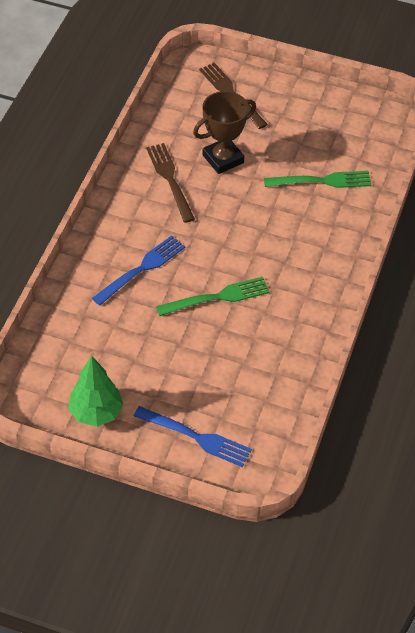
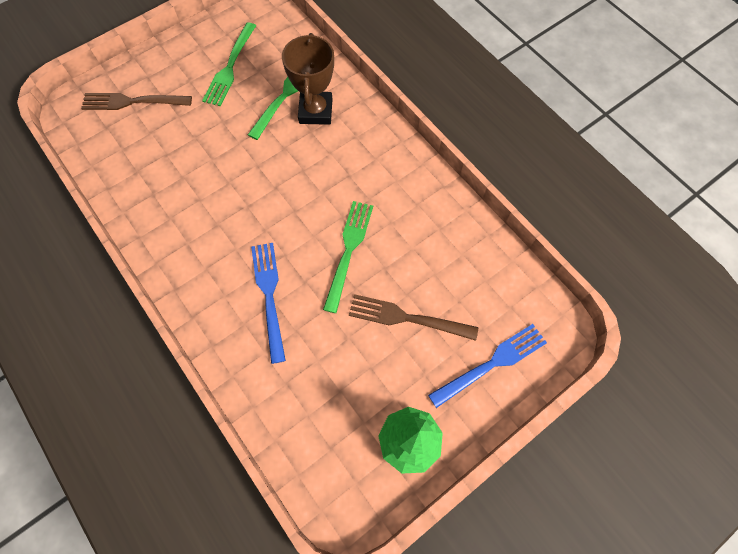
camera: 55 degrees left, 15 degrees up
brown fork [146,143,195,223] -> brown fork moved to [349,294,478,341]
brown trophy [193,91,256,174] -> brown trophy moved to [282,33,334,125]
none -> green fork [202,22,256,106]

